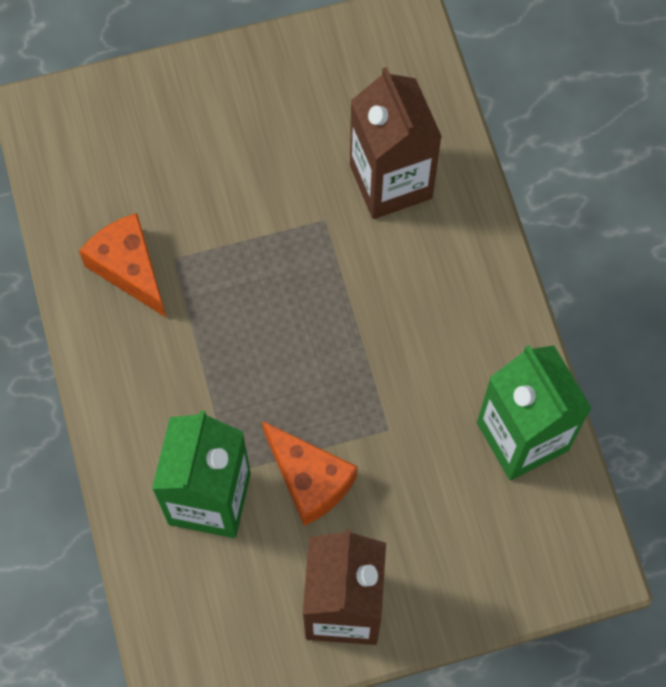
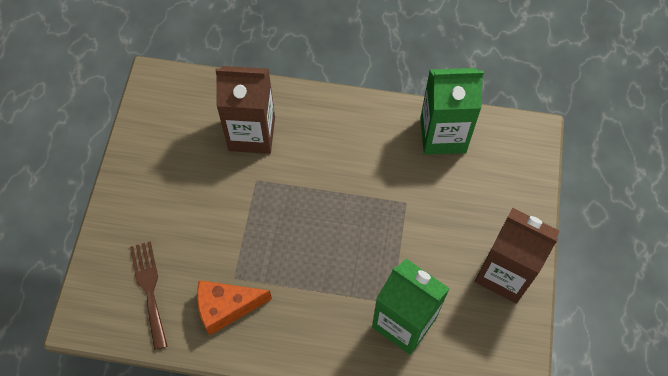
camera: 65 degrees left, 5 degrees down
orange cheese [262,421,357,526] -> none
none -> brown fork [130,241,168,350]

